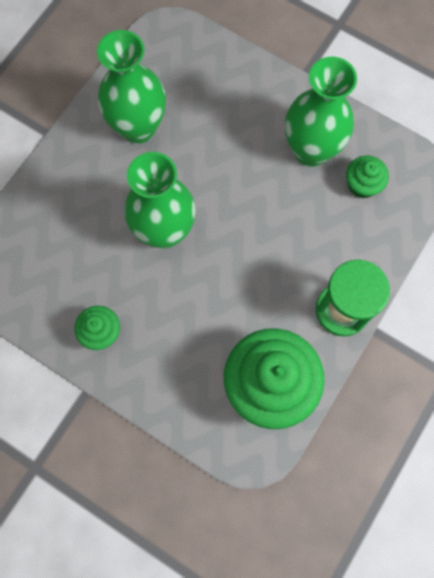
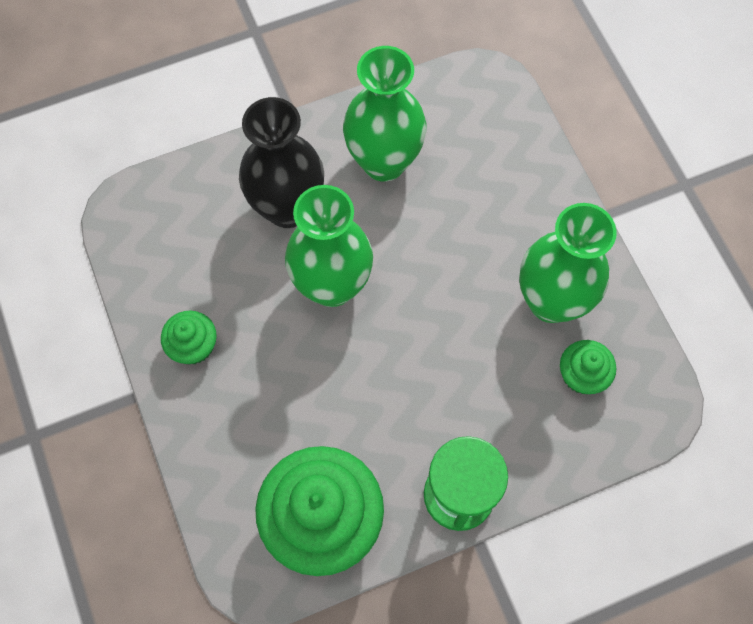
camera: 35 degrees right, 5 degrees down
none -> black vase [239,97,324,228]

